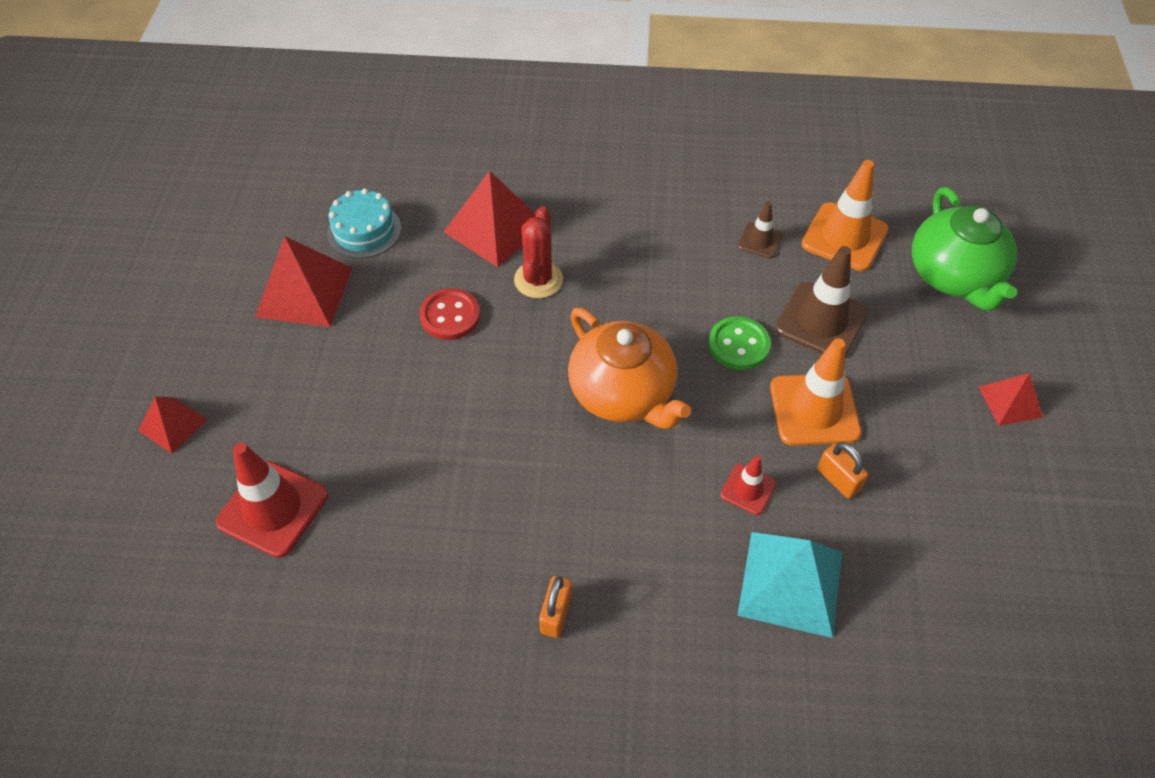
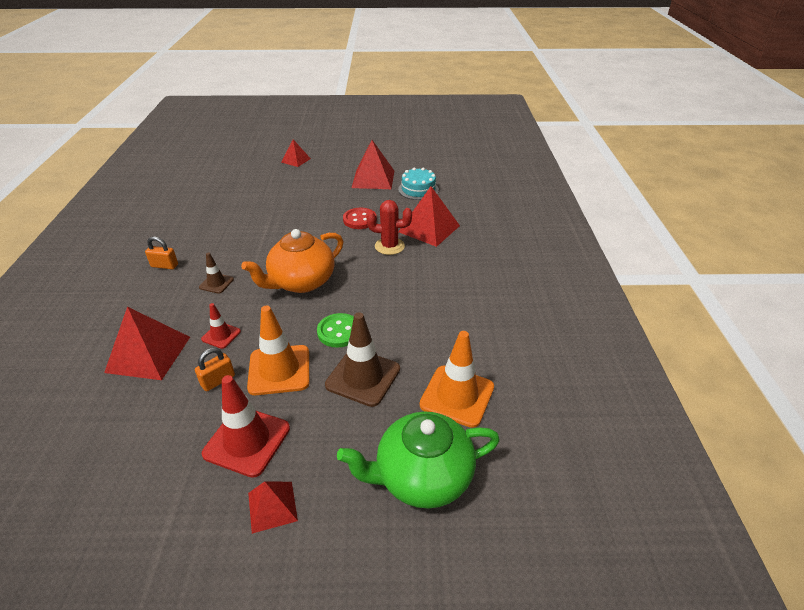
camera: 85 degrees right, 15 degrees down
red traffic cone [216,442,328,558] -> red traffic cone moved to [202,375,290,478]
turquoise pyramid [737,532,842,638] -> red pyramid [104,307,190,380]
brown traffic cone [738,201,783,259] -> brown traffic cone moved to [199,252,234,294]

